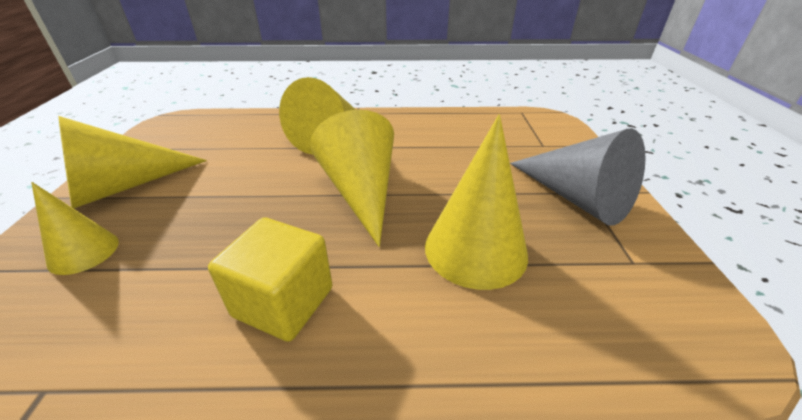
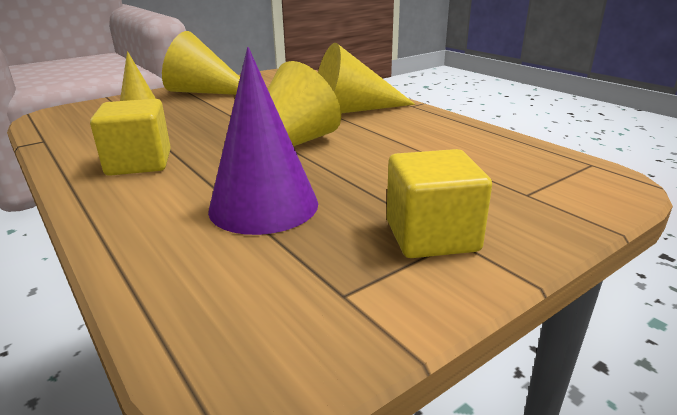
camera: 55 degrees right, 10 degrees down
yellow cone [425,114,528,290] -> purple cone [208,47,318,235]
grey cone [510,128,646,226] -> yellow cube [387,149,492,258]

